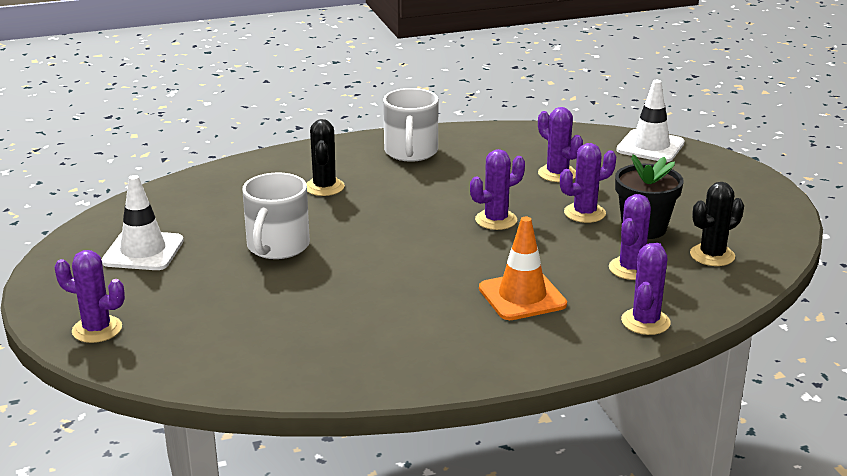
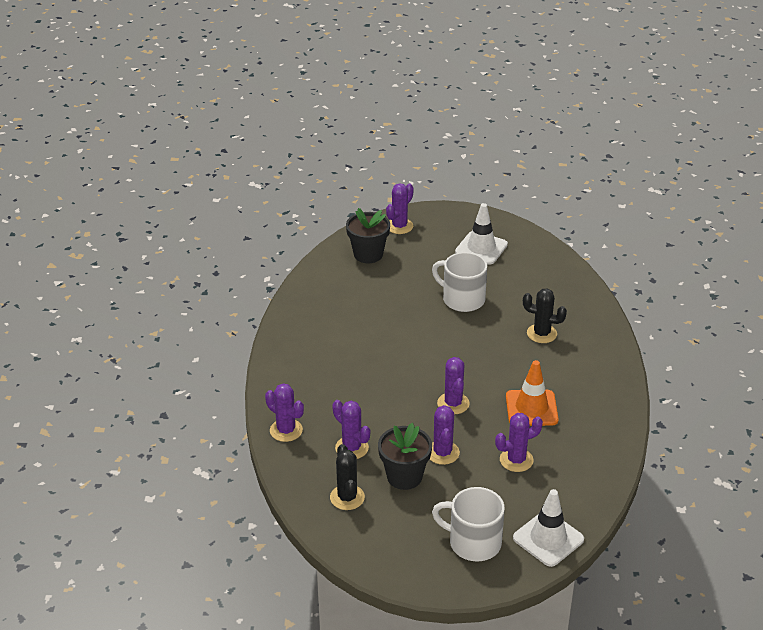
camera: 110 degrees right, 10 degrees up
white mug [383,88,438,162] -> white mug moved to [432,487,505,561]
orange traffic cone [479,217,567,320] -> orange traffic cone moved to [506,360,559,426]
none -> black flower pot [346,208,390,263]

